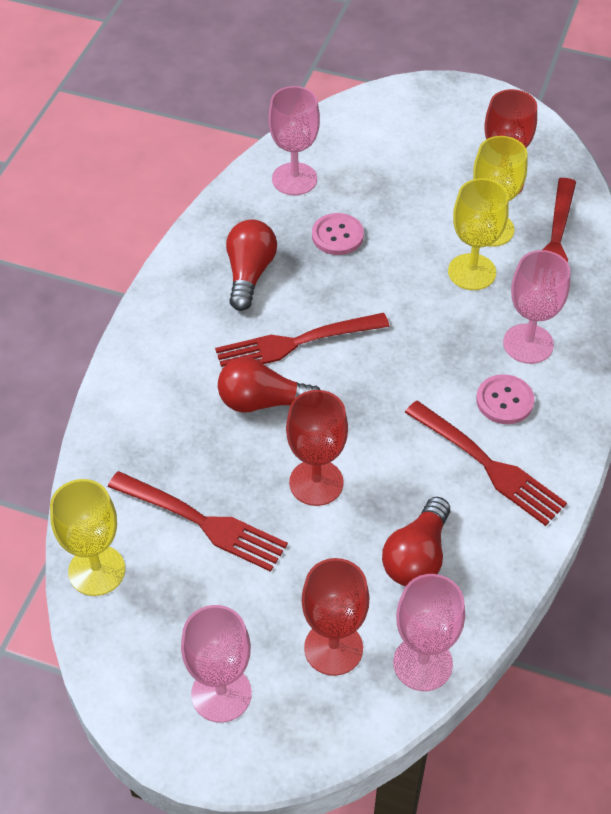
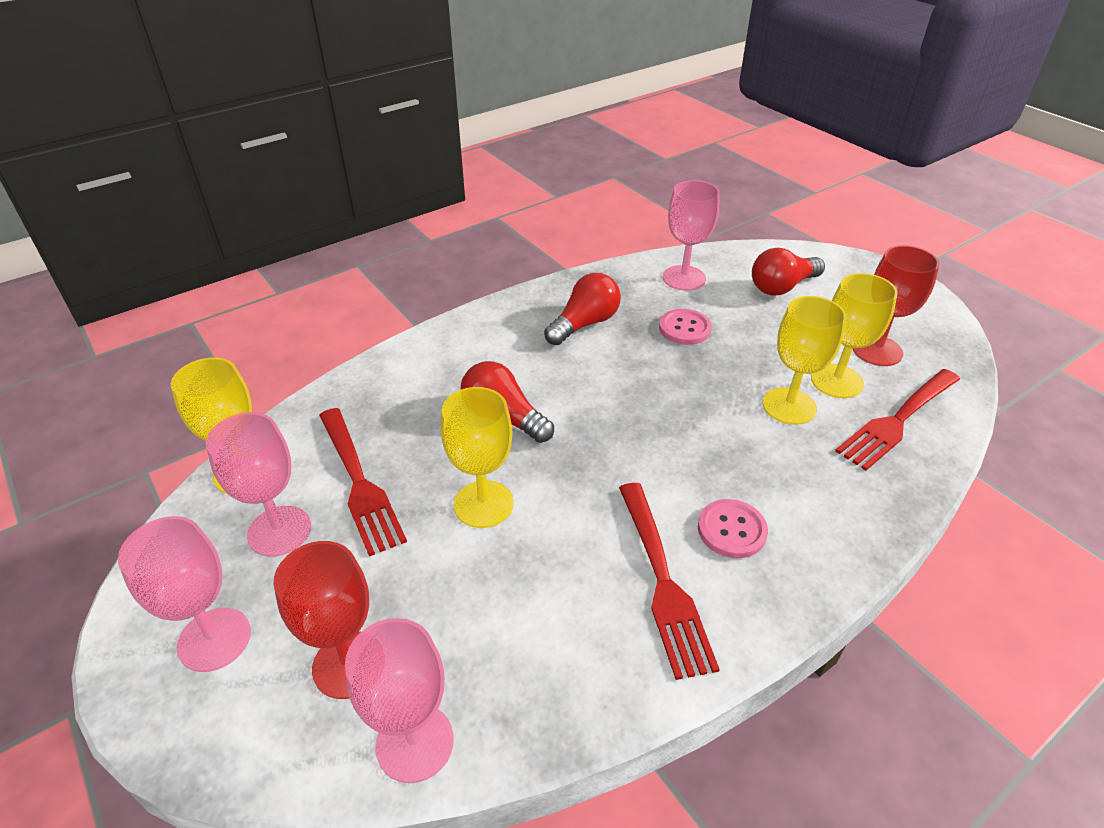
camera: 35 degrees right, 10 degrees down
red fork [215,313,390,369] -> none
red goblet [286,390,348,506] -> yellow goblet [441,387,514,528]
red light bulb [382,497,450,586] -> red light bulb moved to [752,248,825,296]
pink goblet [503,250,570,364] -> pink goblet moved to [206,412,311,557]

